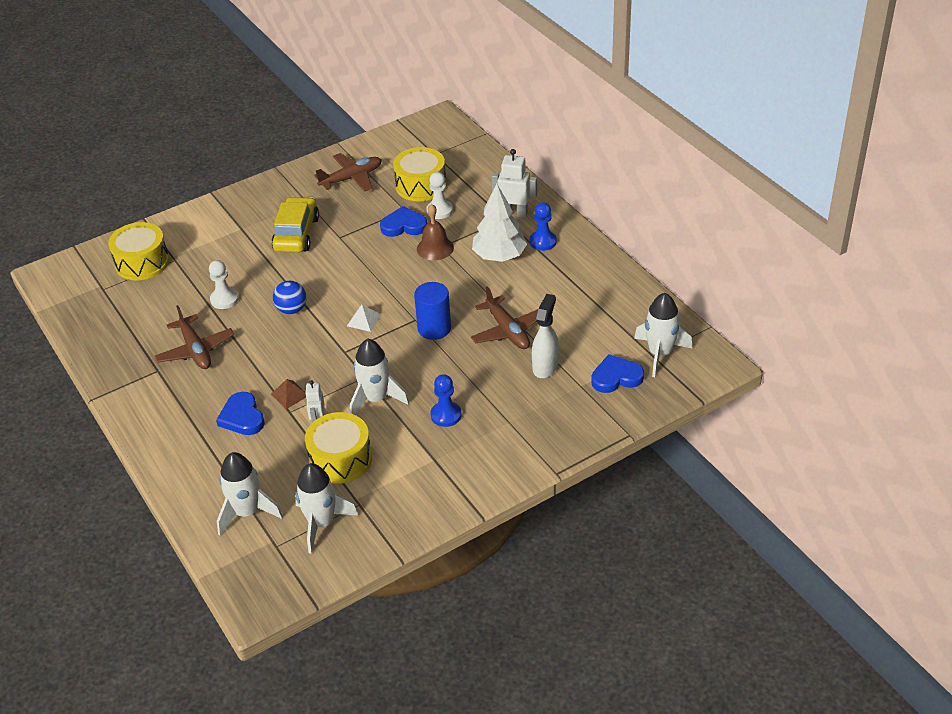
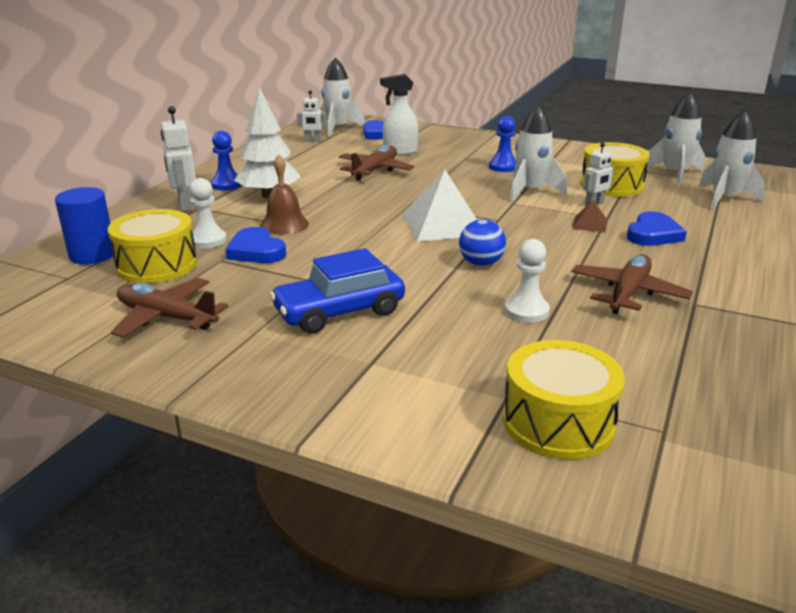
camera: 125 degrees left, 15 degrees down
yellow car [271,197,319,253] -> blue car [270,248,405,334]
white pyramid [347,305,381,332] -> white pyramid [402,170,477,242], size x2.16
blue cylinder [414,282,451,340] -> blue cylinder moved to [55,187,115,264]
none -> white robot [297,90,326,142]

